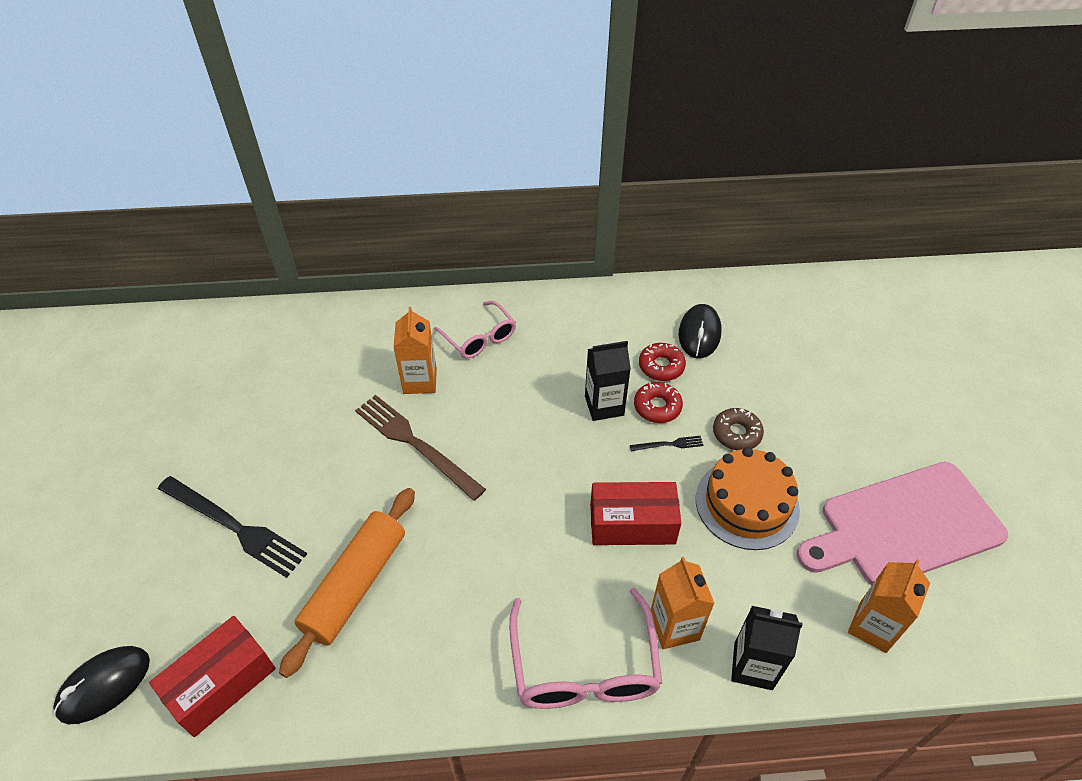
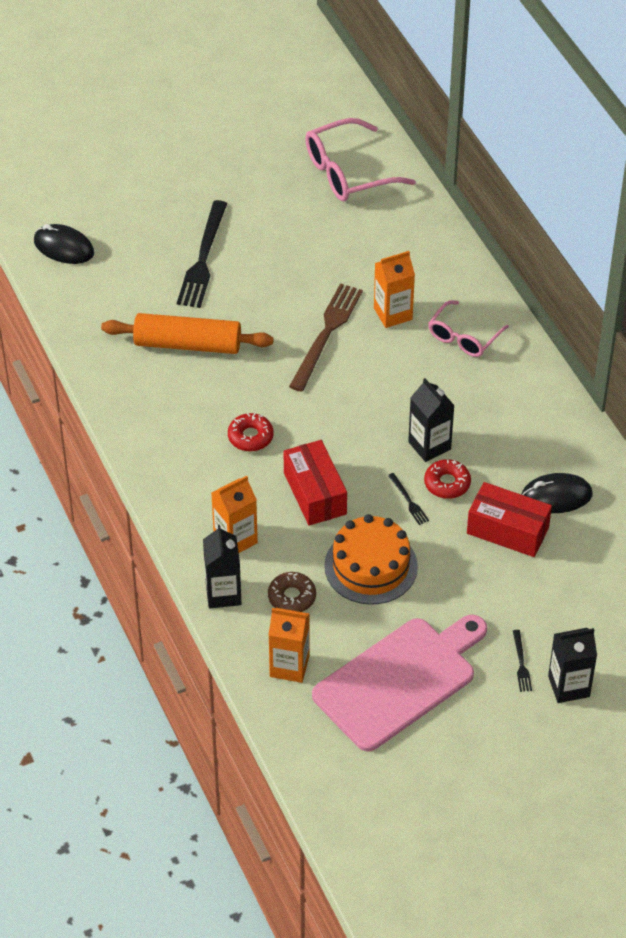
camera: 70 degrees right, 0 degrees up
red box [149,616,276,737] -> red box moved to [467,482,552,557]
pink glasses [509,588,662,709] -> pink glasses moved to [305,118,416,201]
red donut [639,343,686,381] -> red donut moved to [228,413,273,451]
brown donut [713,408,764,450] -> brown donut moved to [268,572,316,612]
pink cutting board [797,462,1008,585] -> pink cutting board turned 90 degrees clockwise [312,615,487,752]
none -> black fork [513,630,532,692]
none -> black carton [548,628,597,703]

